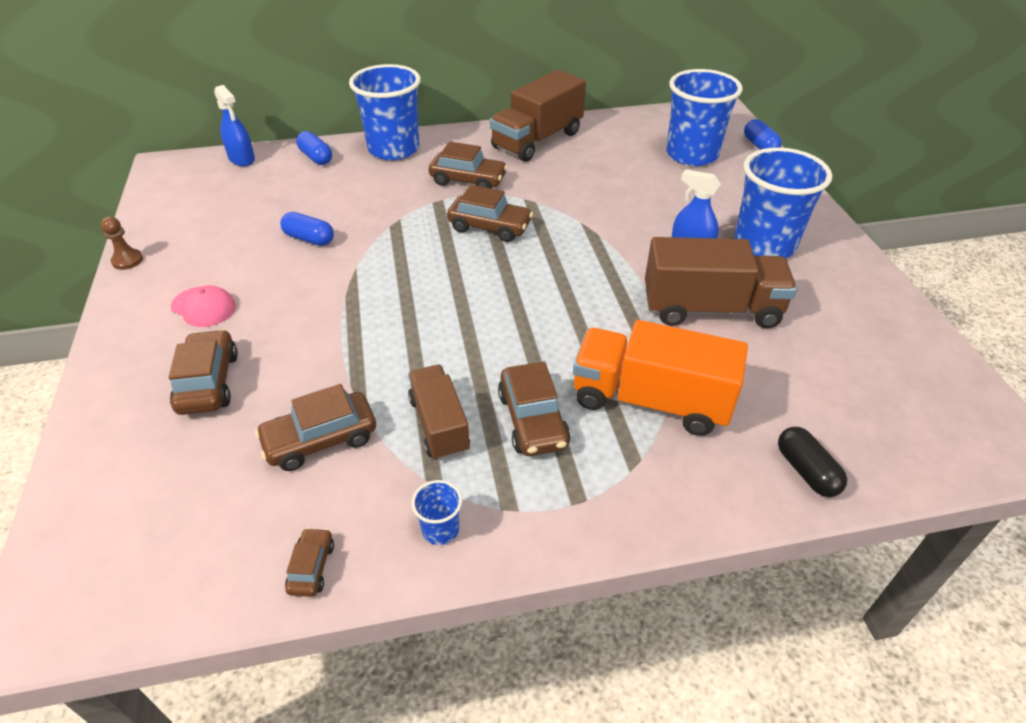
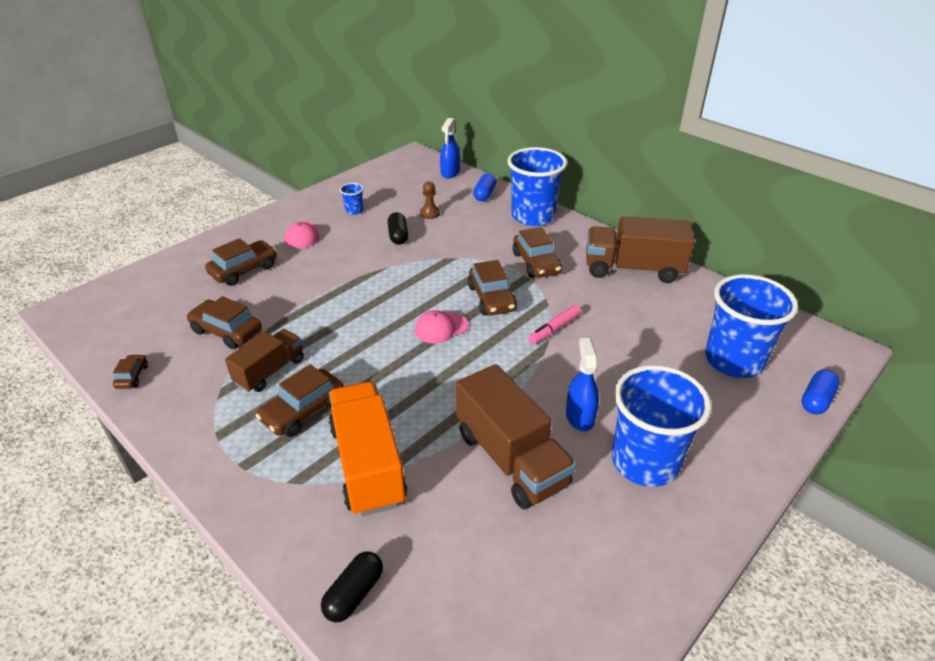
camera: 55 degrees right, 5 degrees down
brown pawn [101,217,143,270] -> brown pawn moved to [420,181,440,219]
blue capsule [280,212,334,246] -> black capsule [388,212,408,245]
brown car [285,528,334,597] -> brown car turned 60 degrees counterclockwise [113,354,148,389]
blue cup [412,480,462,545] -> blue cup moved to [340,183,364,215]
none -> pink cap [415,310,468,344]
none -> pink marker [529,305,581,344]

